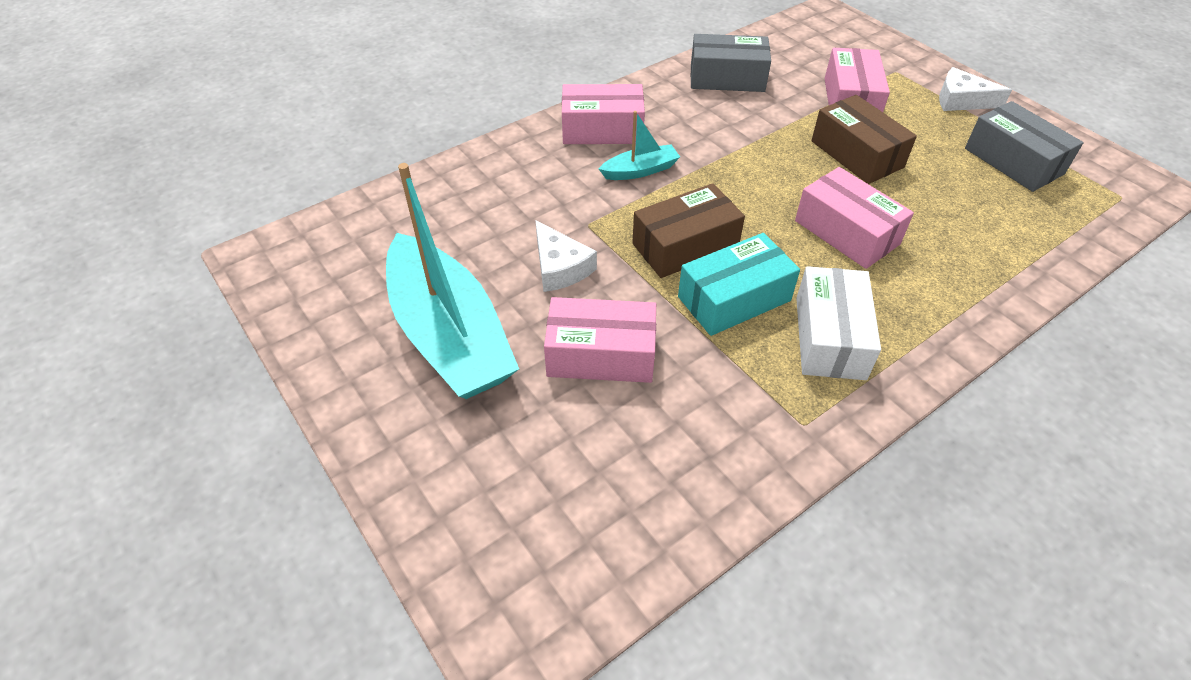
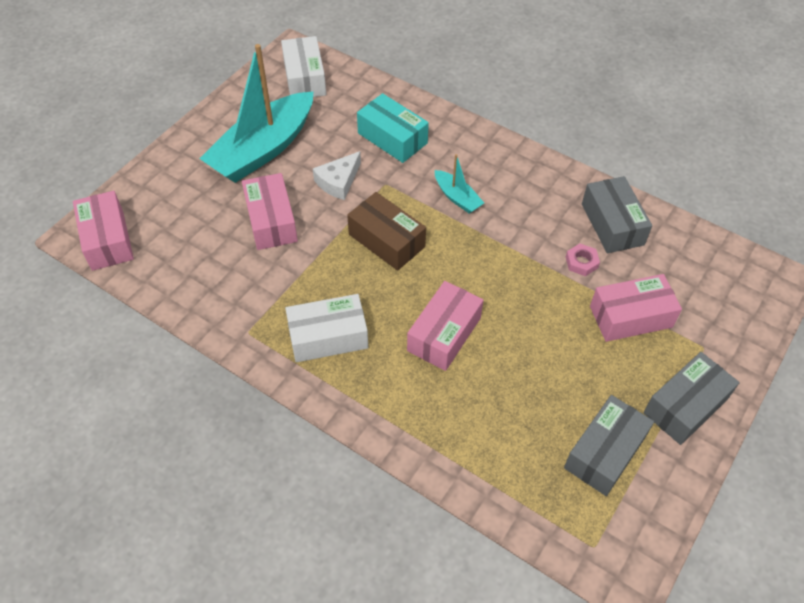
camera: 70 degrees right, 5 degrees up
pink box [562,84,645,144] -> pink box moved to [73,191,134,271]
turquoise box [678,233,800,336] -> turquoise box moved to [357,93,429,163]
brown box [811,95,917,184] -> none
white cheese [939,67,1012,111] -> grey box [643,352,740,445]
none -> white box [281,36,326,97]
none -> pink nut [566,244,600,276]

